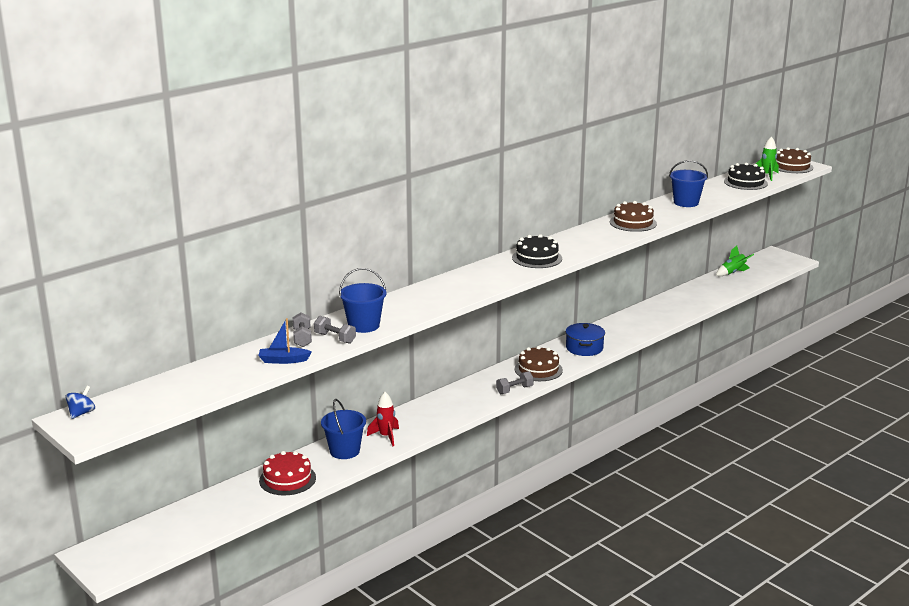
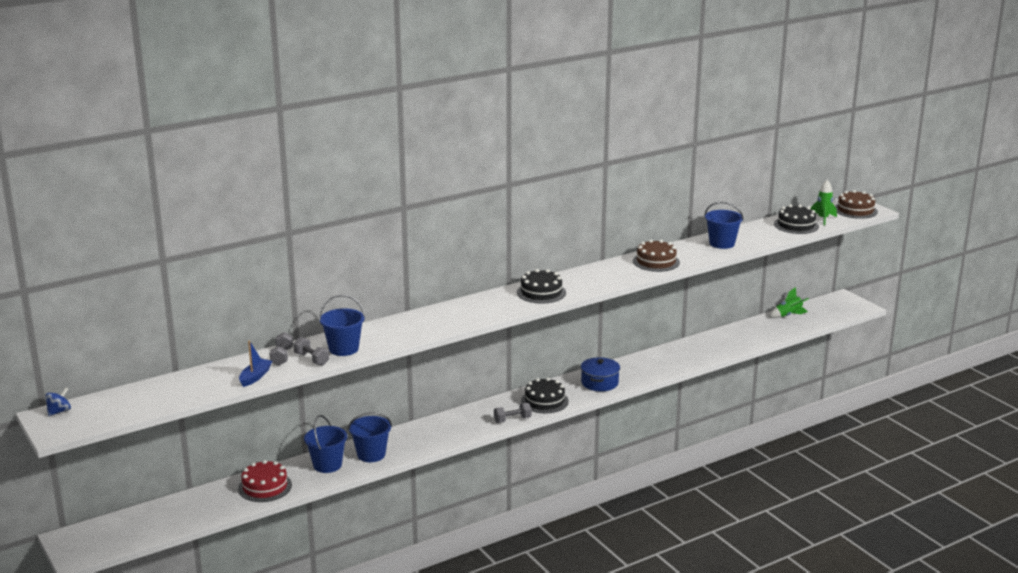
camera: 10 degrees right, 0 degrees up
blue boat [258,318,312,364] -> blue boat turned 105 degrees clockwise [239,341,272,387]
red rocket [367,392,399,446] -> blue bucket [348,412,392,462]
brown cake [515,346,563,381] -> black cake [521,378,569,413]

